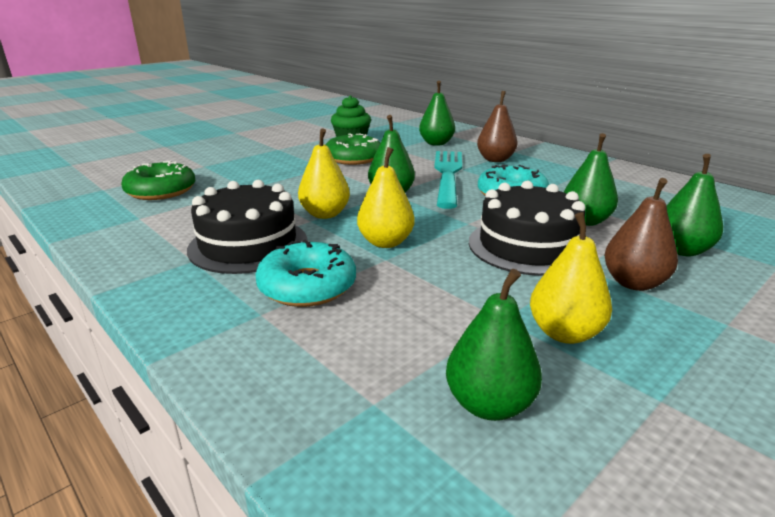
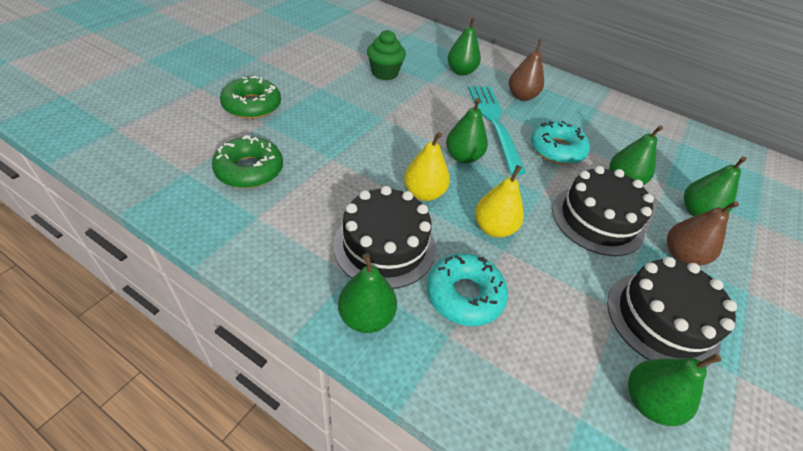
camera: 20 degrees left, 20 degrees up
green donut [326,133,380,165] -> green donut moved to [220,76,281,119]
yellow pear [530,212,612,344] -> black cake [607,257,737,367]
none -> green pear [338,253,397,333]

